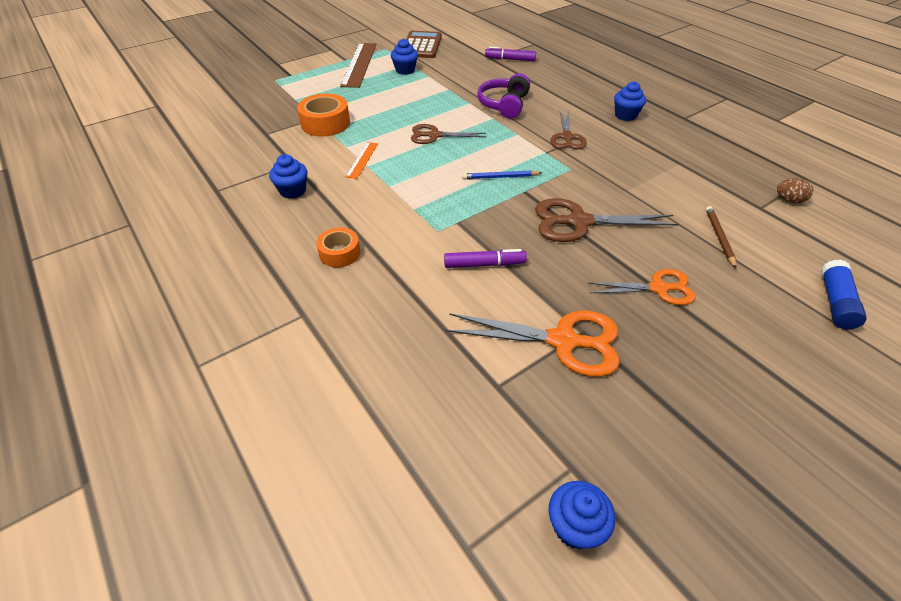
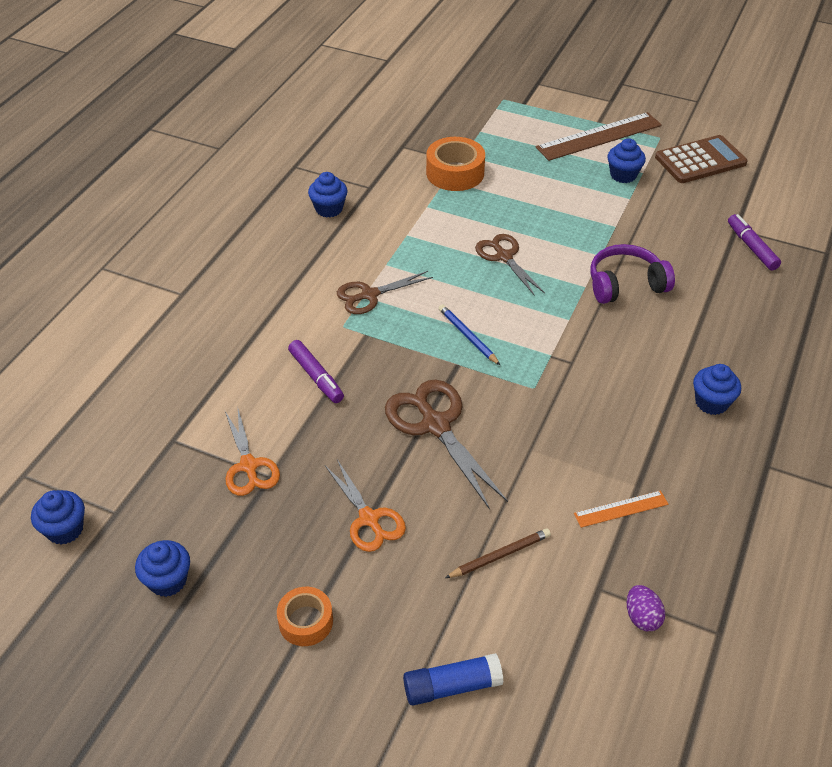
camera: 60 degrees right, 0 degrees up
orange tape [316,227,360,267] -> orange tape moved to [277,587,333,646]
orange ruler [345,142,378,179] -> orange ruler moved to [574,490,668,528]
orange scissors [446,311,620,377] -> orange scissors [225,409,280,496], size x0.65
brown scissors [550,110,587,149] -> brown scissors moved to [337,271,433,314]
brown egg [777,178,814,203] -> purple egg [627,585,665,631]
none -> blue cupcake [135,540,190,597]

